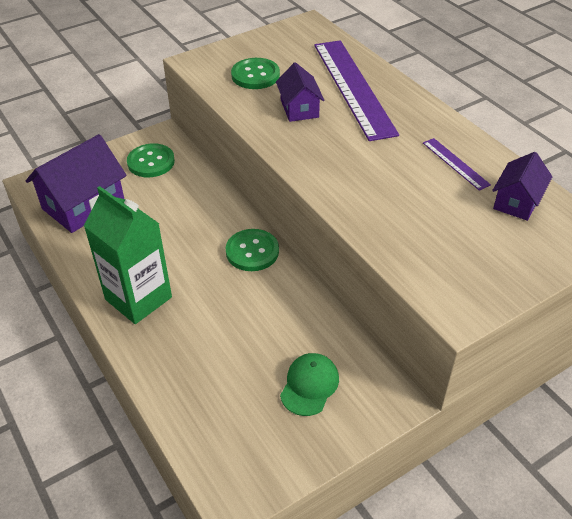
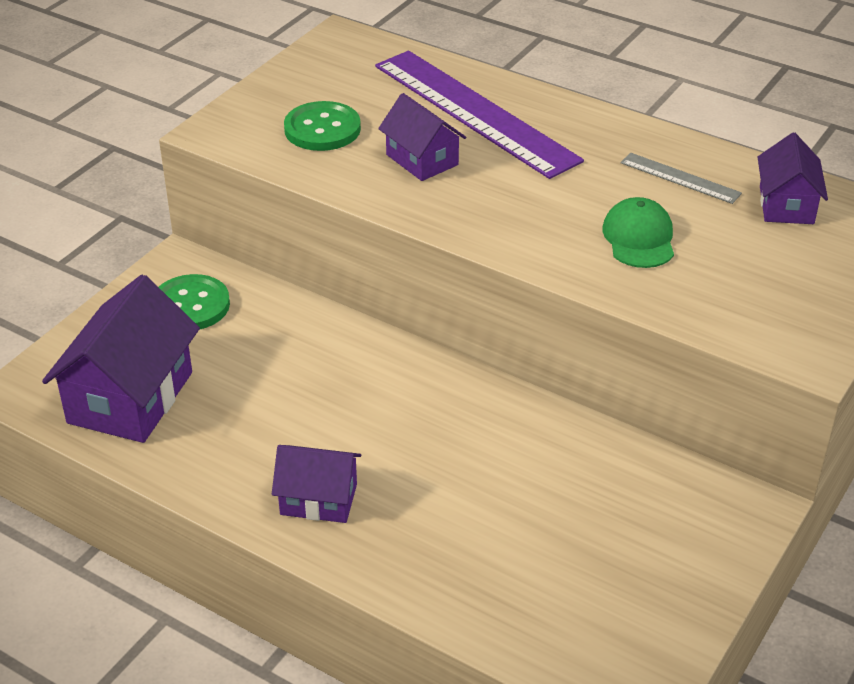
camera: 25 degrees left, 5 degrees down
green carton [84,186,172,324] -> purple house [272,445,361,523]
green button [226,229,279,271] -> none
green cap [280,353,339,416] -> green cap moved to [602,197,674,268]
purple ruler [423,138,491,191] -> grey ruler [620,153,742,204]

